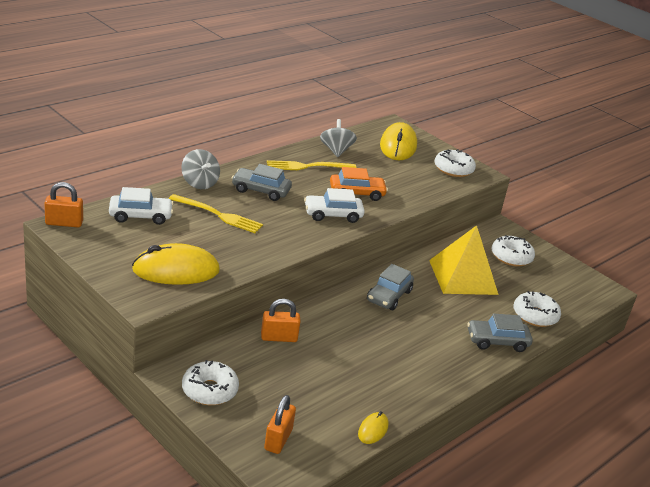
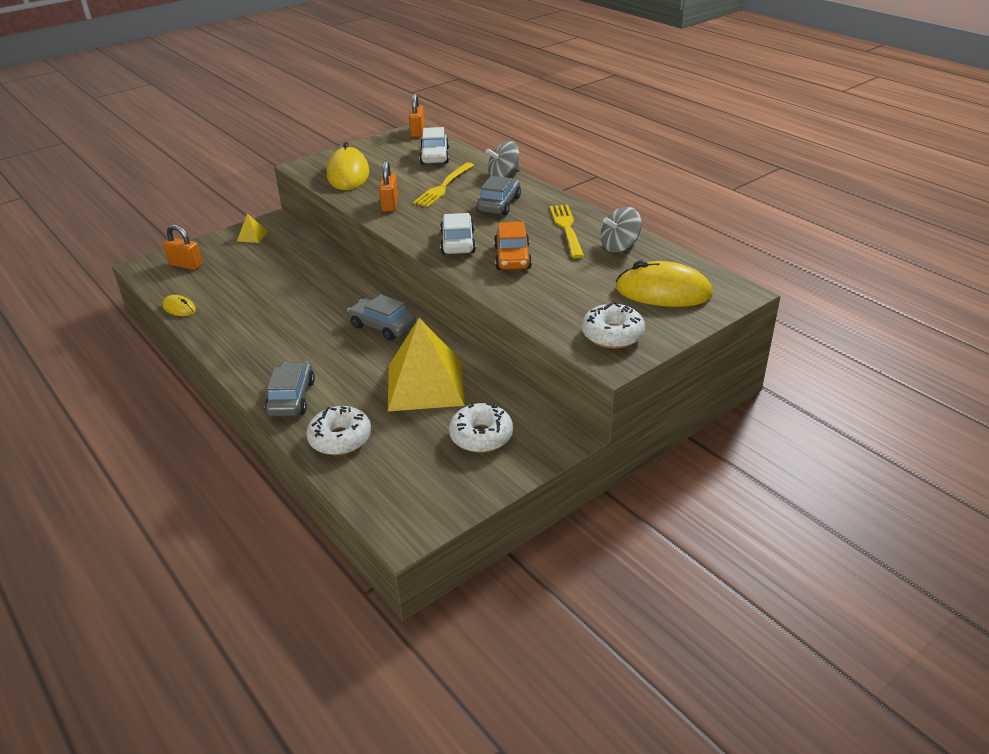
camera: 100 degrees right, 5 degrees up
white donut [182,360,239,405] -> yellow pyramid [237,213,268,243]
orange padlock [261,299,301,342] -> orange padlock moved to [379,161,398,212]
grey spinning top [320,119,357,157] -> grey spinning top turned 150 degrees clockwise [601,207,642,253]

